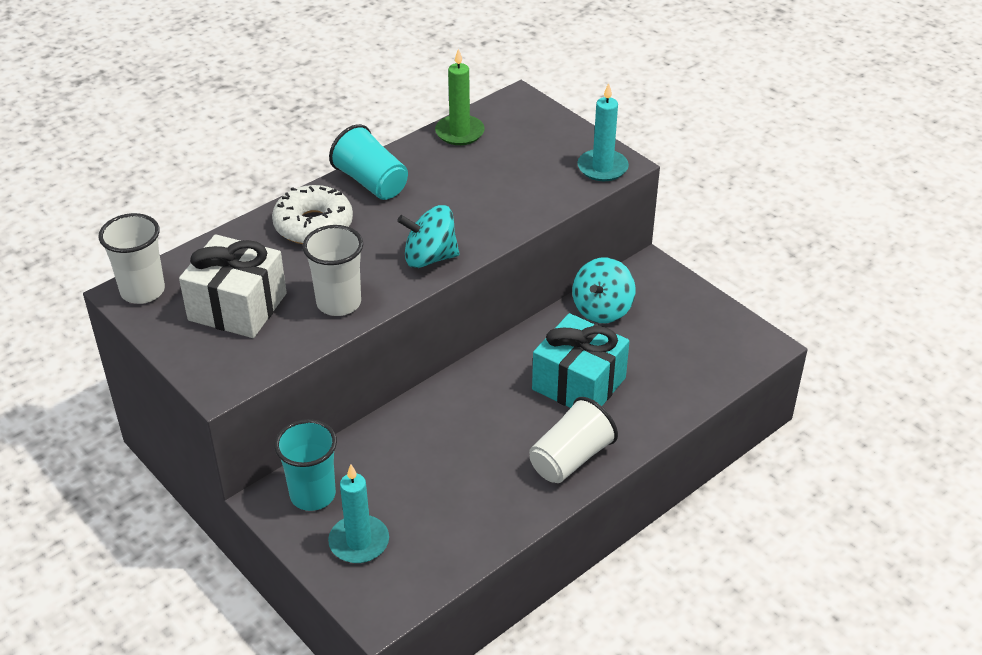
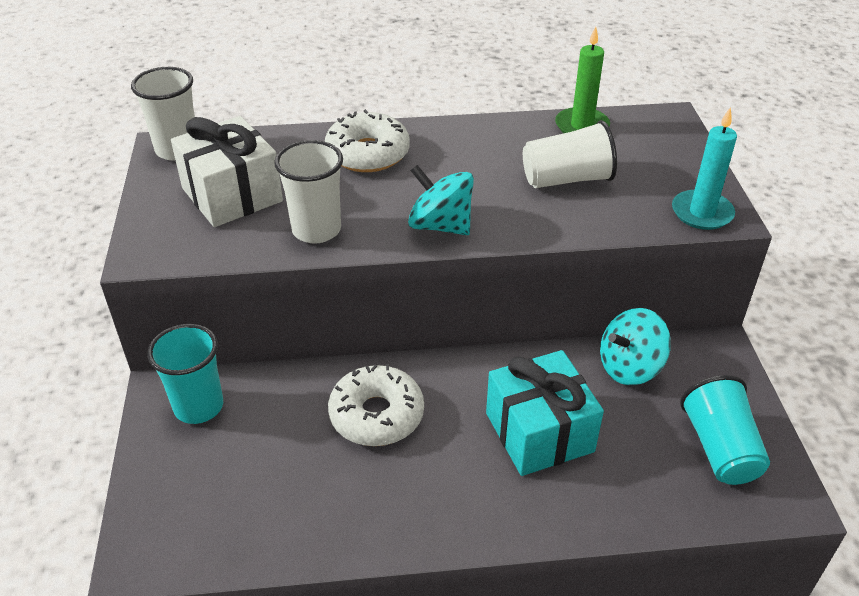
camera: 35 degrees right, 0 degrees up
turquoise candle [328,464,389,563] -> none
turquoise cup [329,124,408,200] -> turquoise cup moved to [680,375,770,485]
white cup [529,397,618,483] -> white cup moved to [523,120,617,188]
none -> white donut [328,364,424,446]

